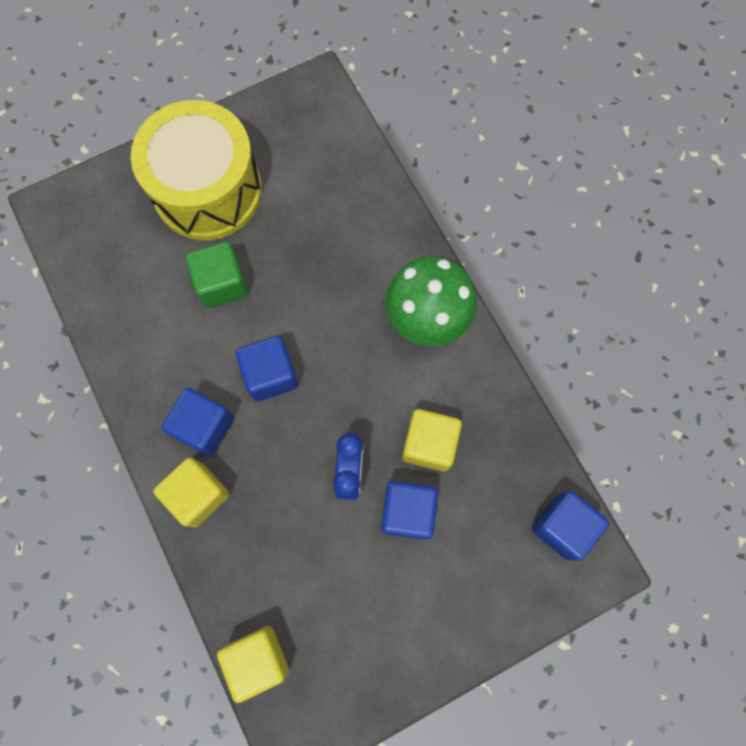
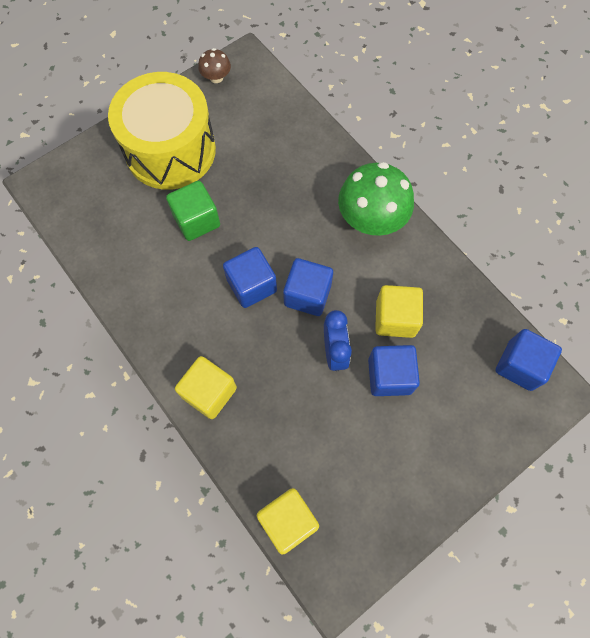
camera: 10 degrees left, 5 degrees down
blue cube [162,388,234,456] -> blue cube moved to [283,258,333,316]
none -> brown mushroom [198,48,231,83]

